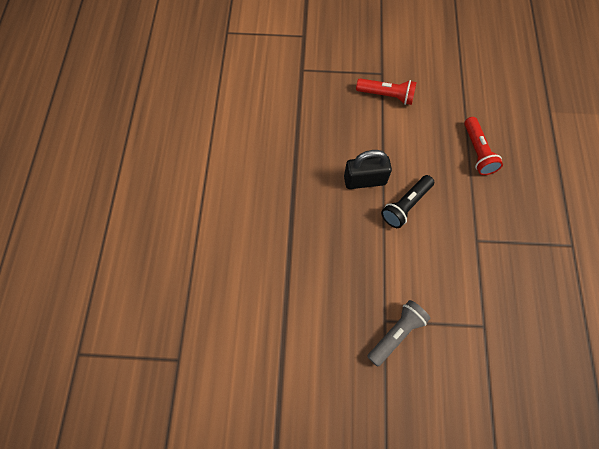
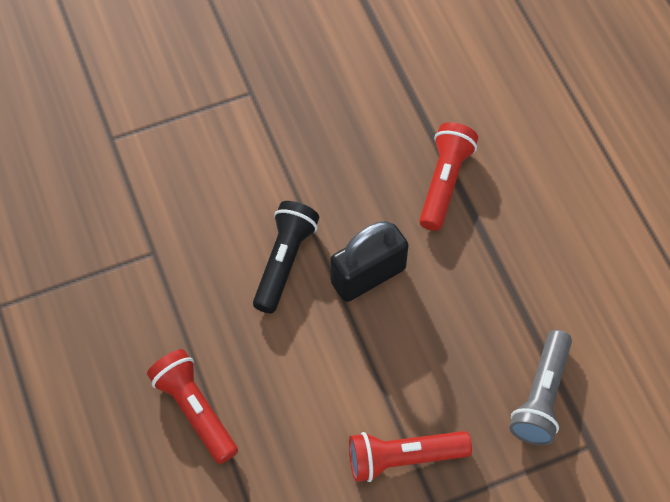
camera: 155 degrees right, 5 degrees down
grey flashlight [367,300,430,367] -> grey flashlight moved to [509,330,572,446]
none -> red flashlight [419,122,478,231]

